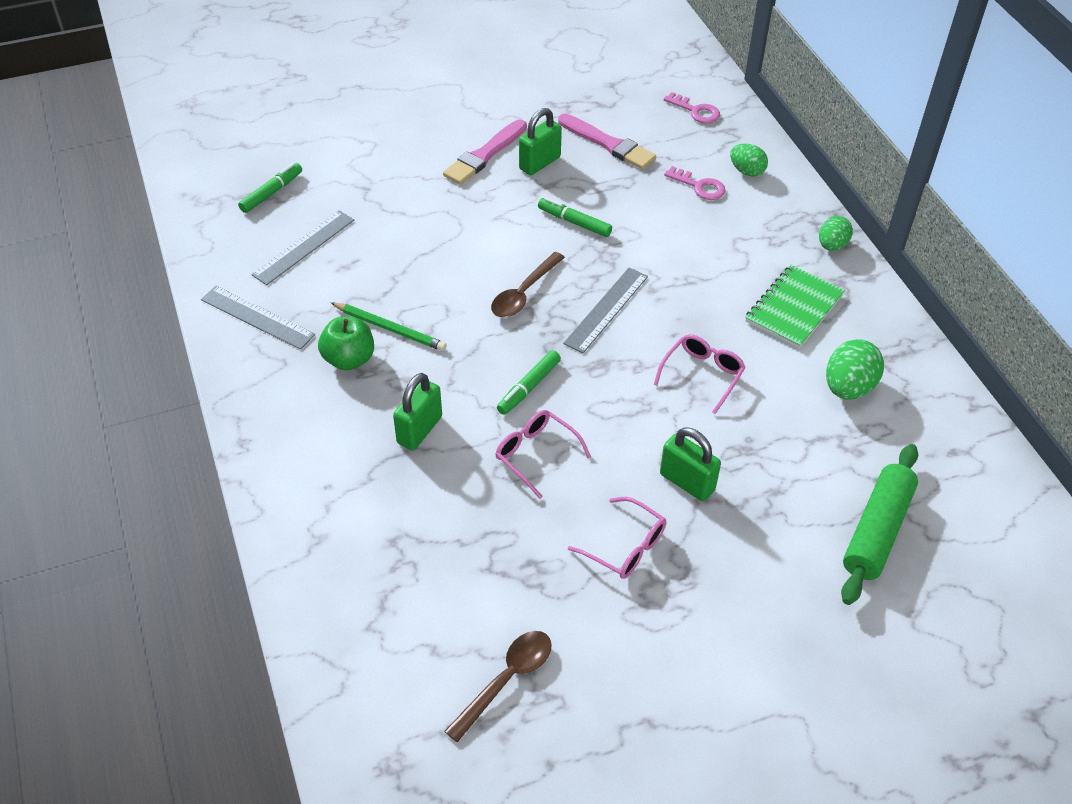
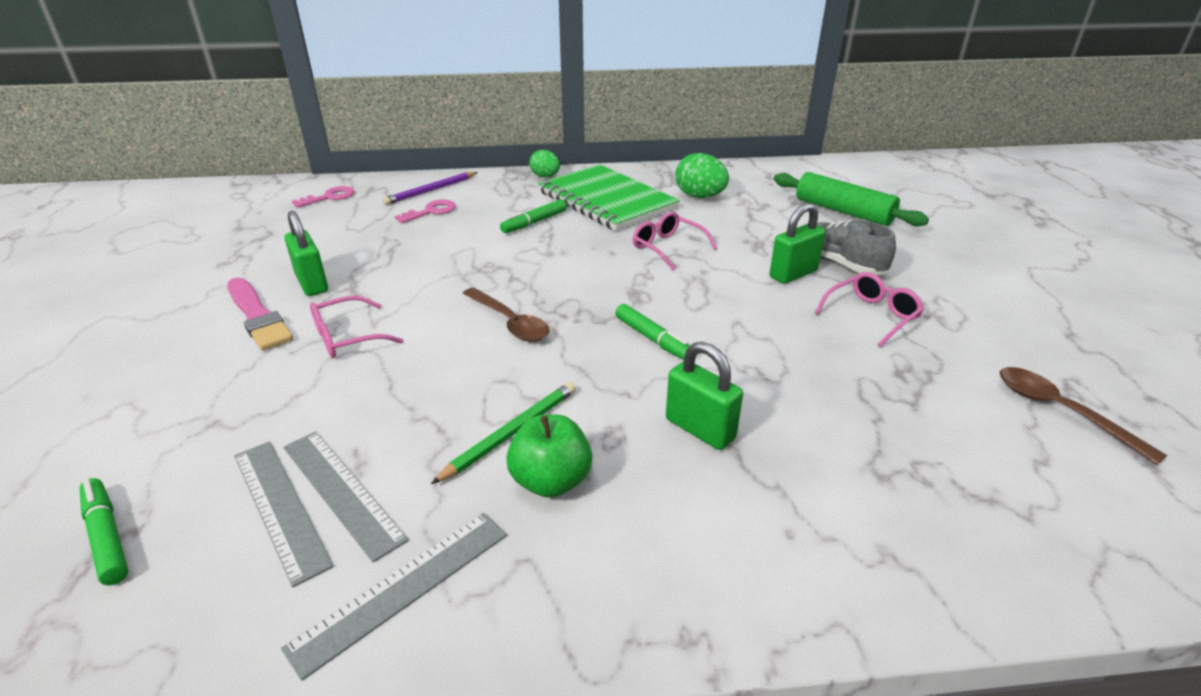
camera: 75 degrees left, 15 degrees down
pink glasses [495,410,591,499] -> pink glasses moved to [310,296,404,358]
green marker [538,197,612,237] -> green marker moved to [500,199,567,233]
pink brush [558,114,656,170] -> none
grey ruler [563,268,648,353] -> grey ruler moved to [283,431,409,562]
green egg [730,144,768,176] -> purple pencil [382,172,478,205]
green notebook [745,265,845,348] -> green notebook [538,164,680,231], size x1.53
none -> grey shoe [817,220,896,275]

